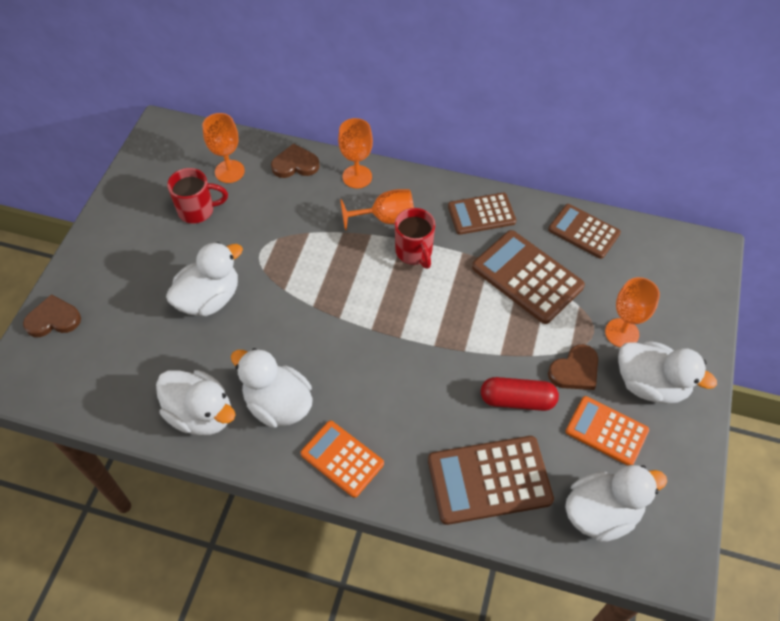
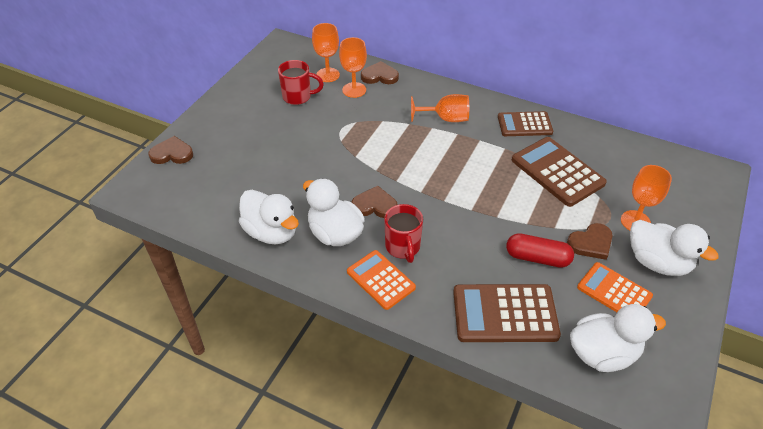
camera: 10 degrees right, 10 degrees down
white duck [166,242,243,316] -> none
orange goblet [338,118,373,188] -> orange goblet moved to [339,37,367,98]
red mug [395,208,435,269] -> red mug moved to [384,204,423,263]
brown calculator [548,204,621,259] -> none
none -> brown heart [351,186,398,218]

